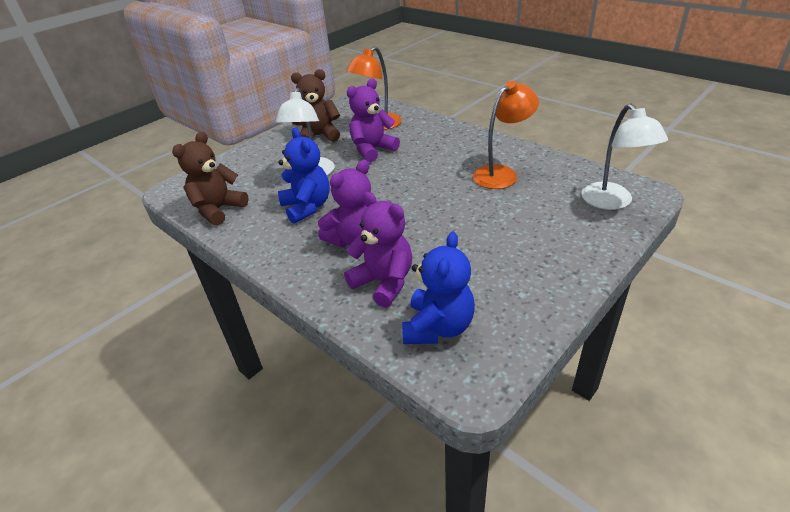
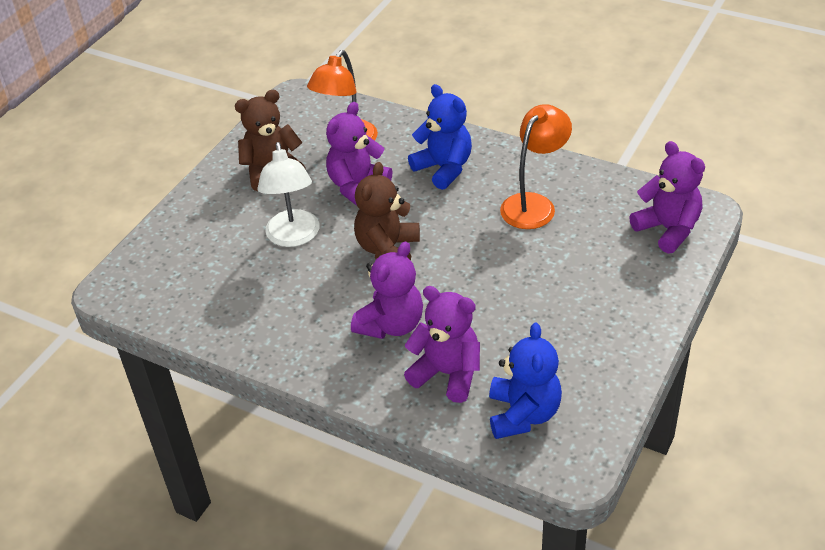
camera: 15 degrees left, 5 degrees up
brown teddy bear [172,132,249,226] -> brown teddy bear moved to [354,162,420,261]
blue teddy bear [278,128,330,224] -> blue teddy bear moved to [408,84,472,190]
white lamp [581,103,668,210] -> purple teddy bear [629,141,705,254]

